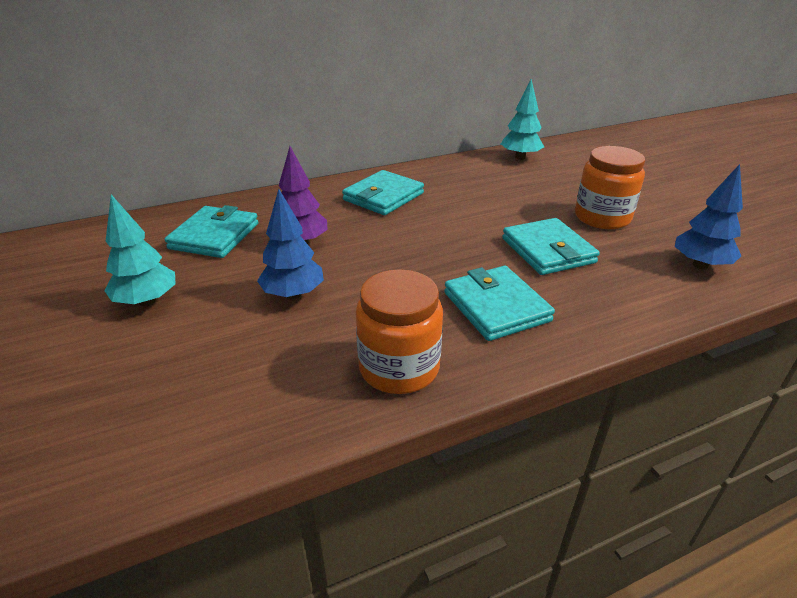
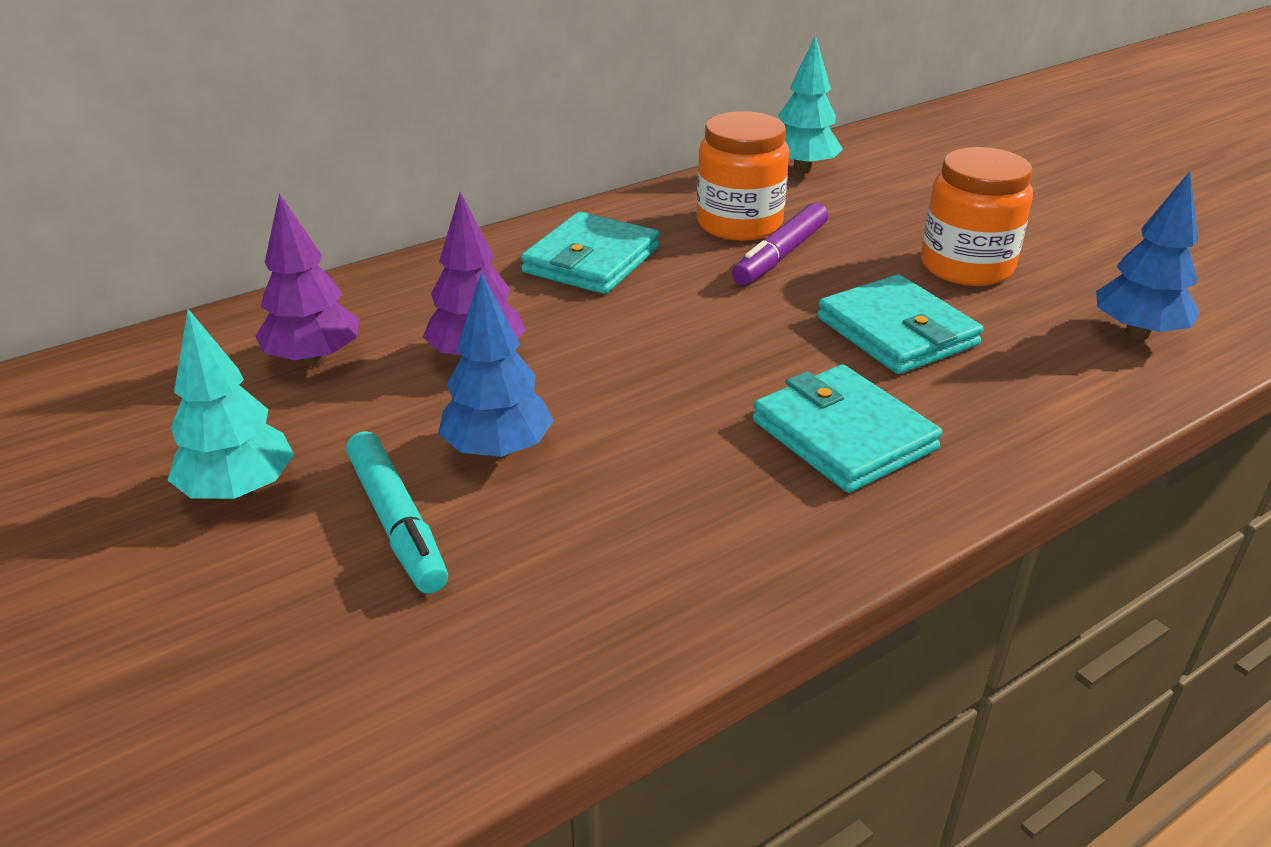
camera: 10 degrees left, 0 degrees up
turquoise wallet [165,205,258,258] -> purple tree [255,193,359,367]
orange jar [356,269,443,394] -> orange jar moved to [697,111,789,241]
none -> turquoise marker [346,431,448,594]
none -> purple marker [732,202,828,285]

